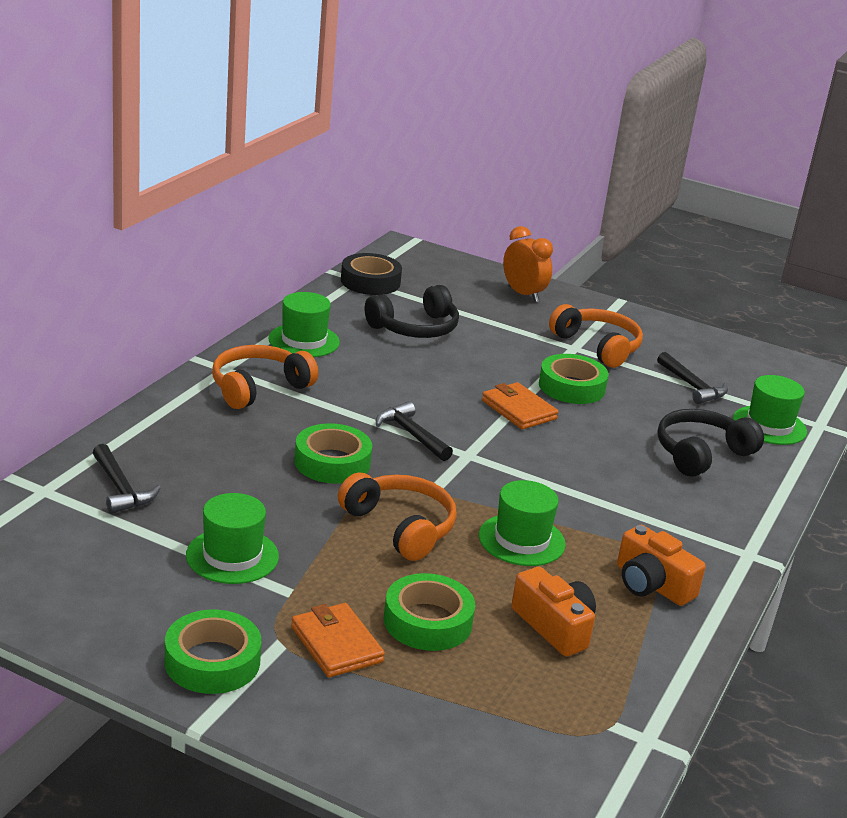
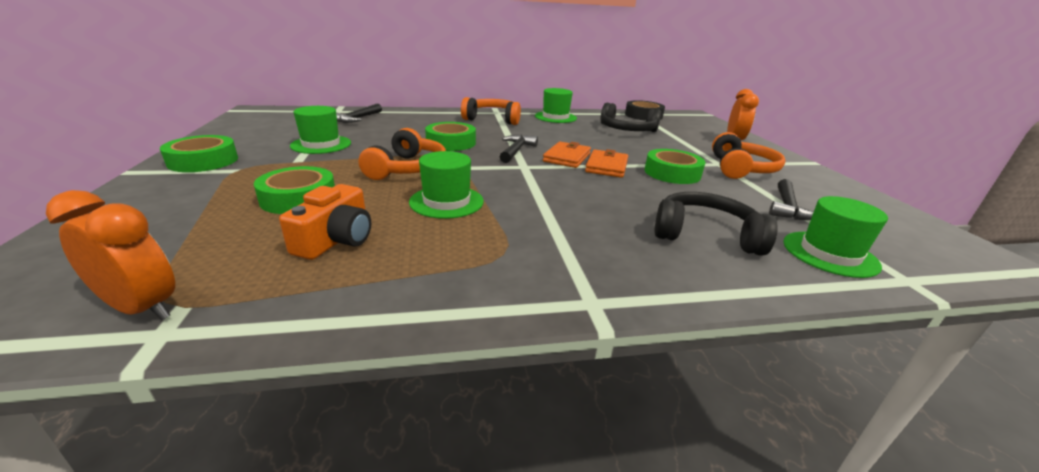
camera: 55 degrees right, 0 degrees up
orange wallet [291,603,385,678] -> orange wallet moved to [543,142,591,168]
orange camera [617,525,706,606] -> none
none -> orange clock [46,190,175,320]

